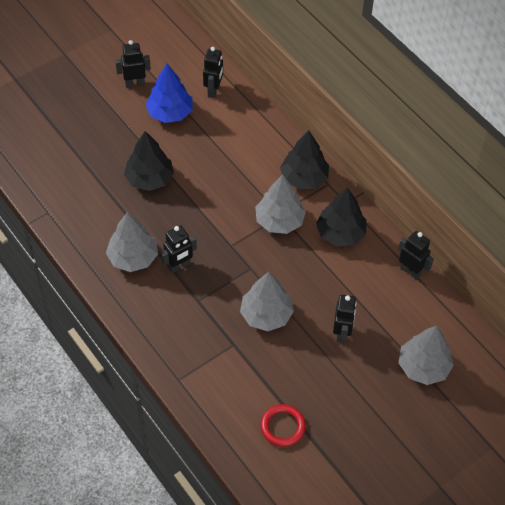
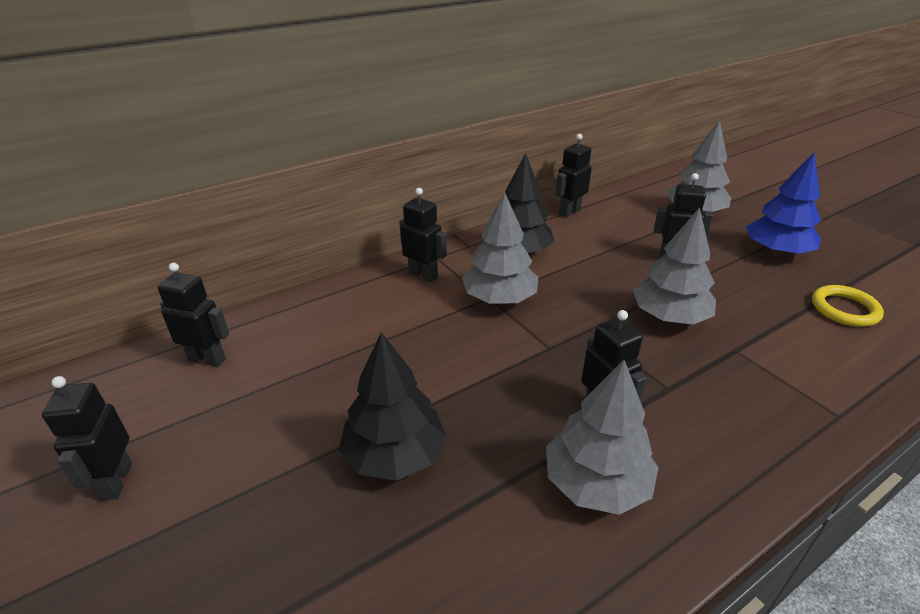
camera: 85 degrees left, 20 degrees down
blue tree [145,64,193,123] -> blue tree moved to [746,152,821,256]
red ring [261,404,306,447] -> yellow ring [812,285,884,327]
black tree [280,130,329,189] -> black robot [399,188,447,282]

